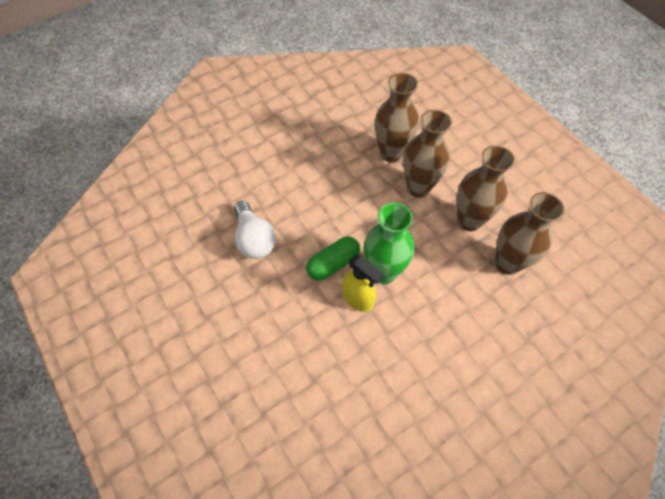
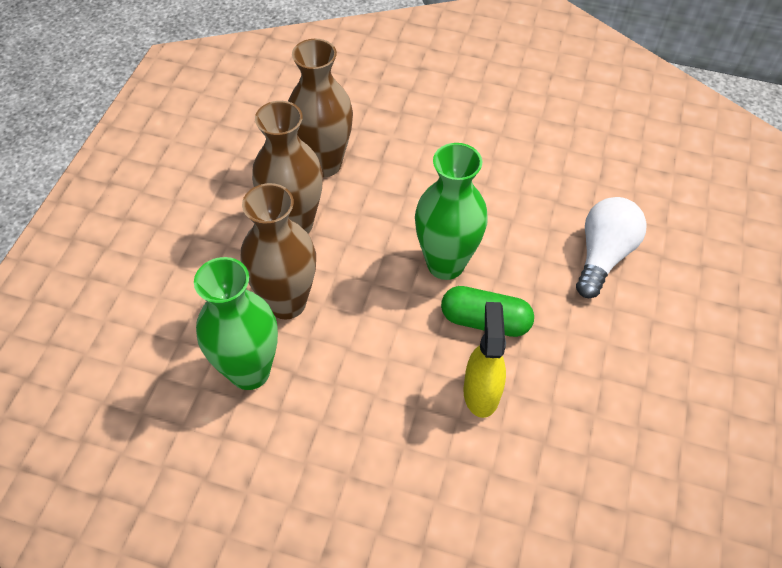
camera: 130 degrees left, 5 degrees down
white light bulb [234,201,276,259] -> white light bulb moved to [576,197,647,298]
yellow spray bottle [342,255,384,312] -> yellow spray bottle moved to [463,302,506,418]
brown vase [375,73,419,163] -> green vase [194,257,278,390]

